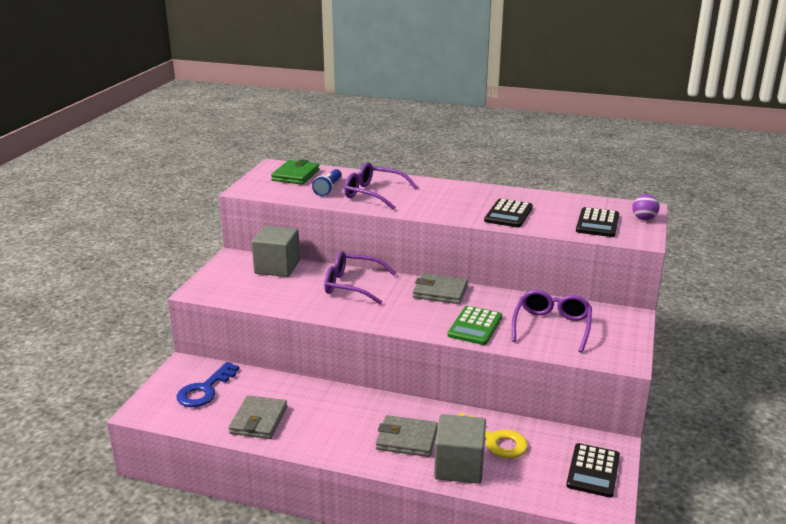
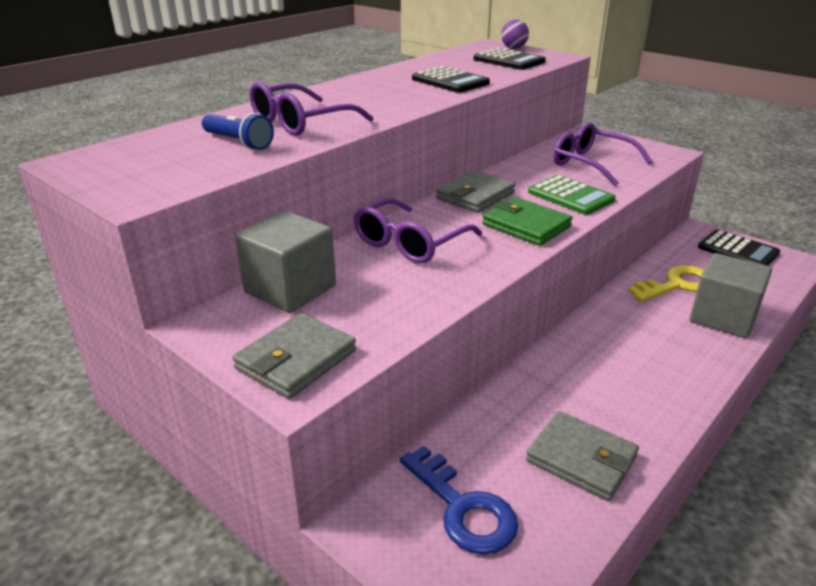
camera: 65 degrees left, 5 degrees up
green wallet [271,159,320,185] -> green wallet moved to [482,197,572,246]
grey wallet [376,415,438,457] -> grey wallet moved to [233,313,356,399]

